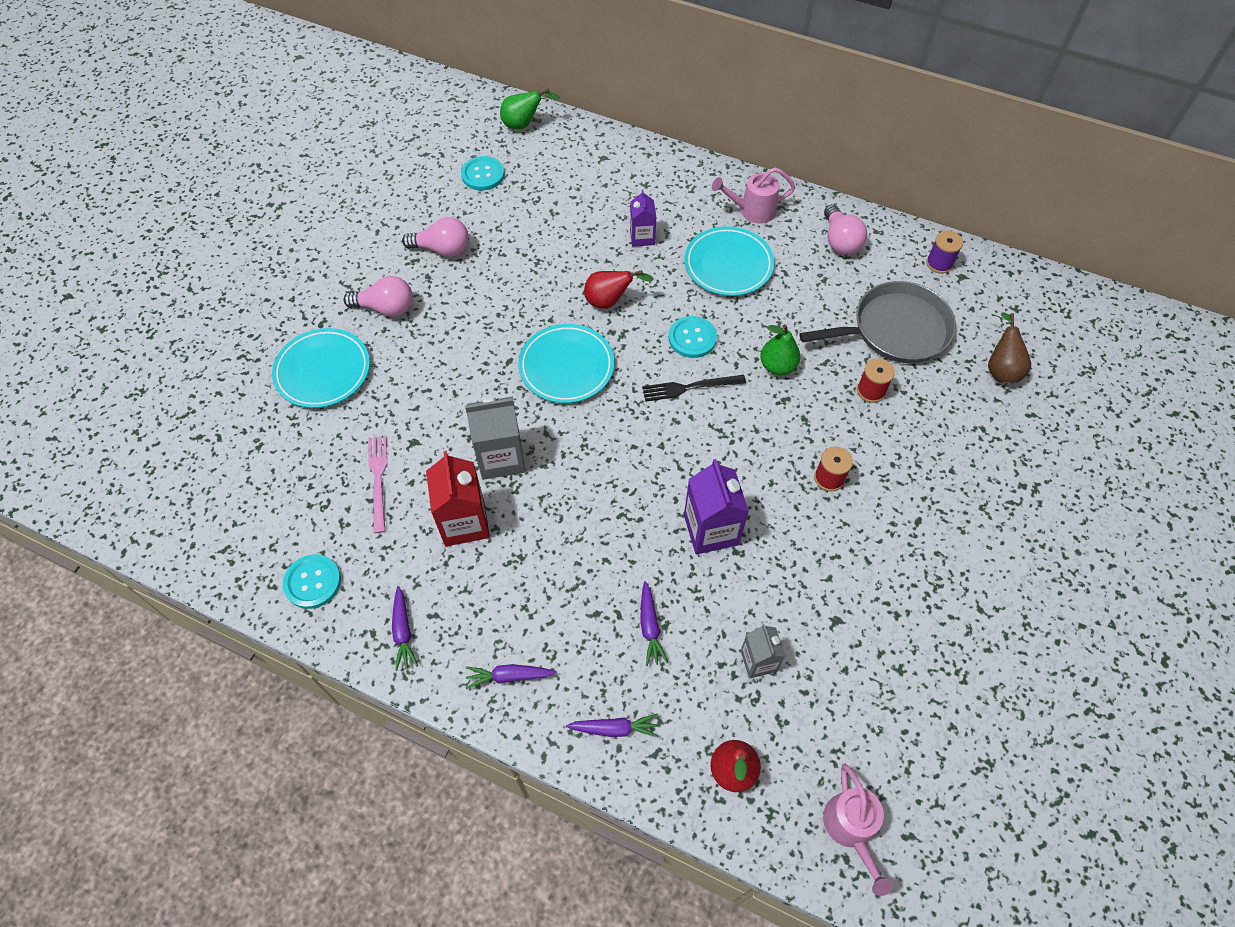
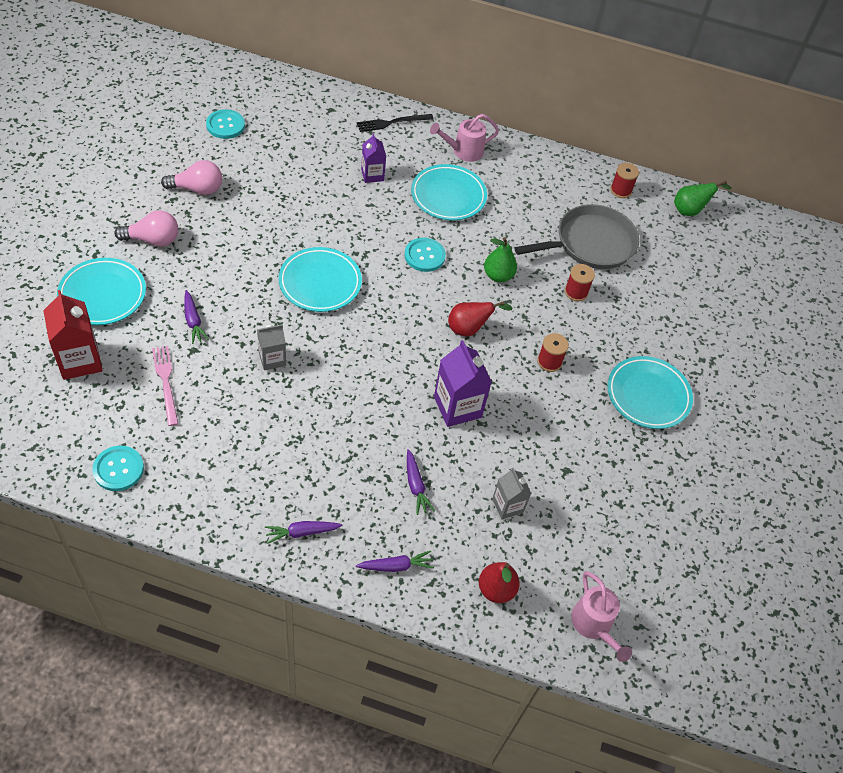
camera: 15 degrees left, 5 degrees down
purple carrot [392,586,418,671] -> purple carrot moved to [184,290,209,344]
red carton [426,451,490,546] -> red carton moved to [43,290,103,380]
grey carton [465,397,525,480] -> grey carton [257,325,286,370], size x0.61
green pear [500,88,560,129] -> green pear moved to [674,181,731,216]
red pear [584,270,653,309] -> red pear moved to [448,301,513,336]
black fork [642,375,746,402] -> black fork moved to [357,114,434,132]
pink light bulb [824,204,867,255] -> none
purple spool [926,231,963,274] -> red spool [610,163,639,198]
brown pear [988,312,1031,383] -> none
none -> turquoise plate [607,356,693,429]

